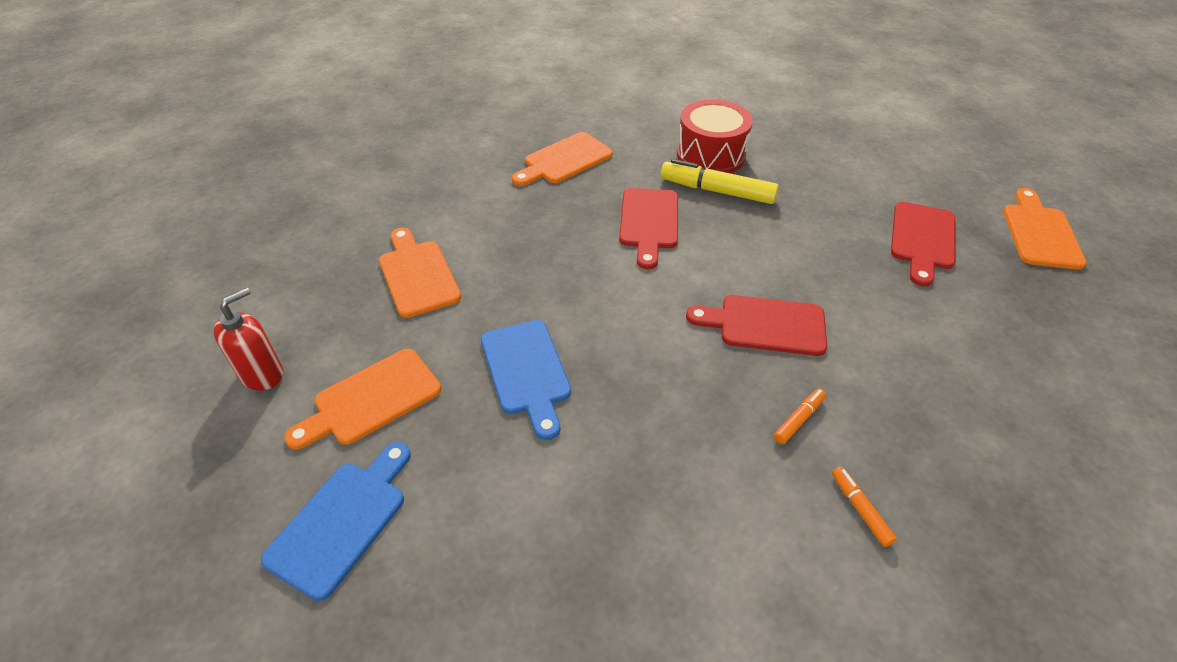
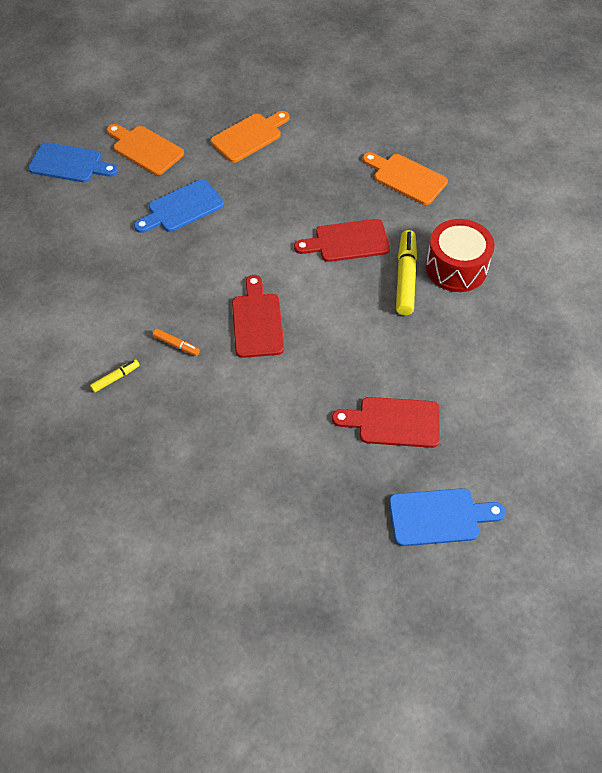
camera: 75 degrees right, 10 degrees up
red soap dispenser [213,287,283,391] -> none
orange marker [832,467,897,547] -> yellow marker [90,359,140,393]
orange cutting board [1003,188,1087,270] -> blue cutting board [389,488,506,546]

